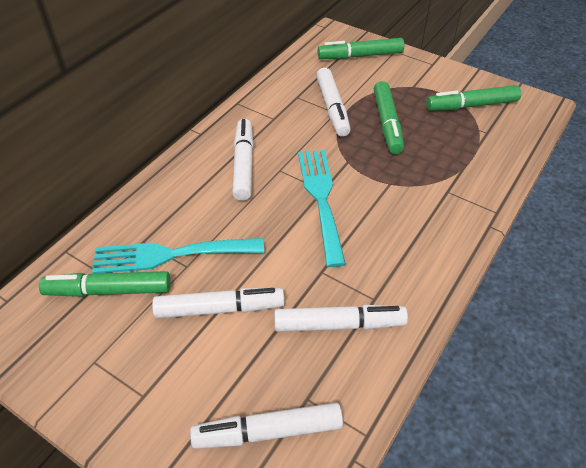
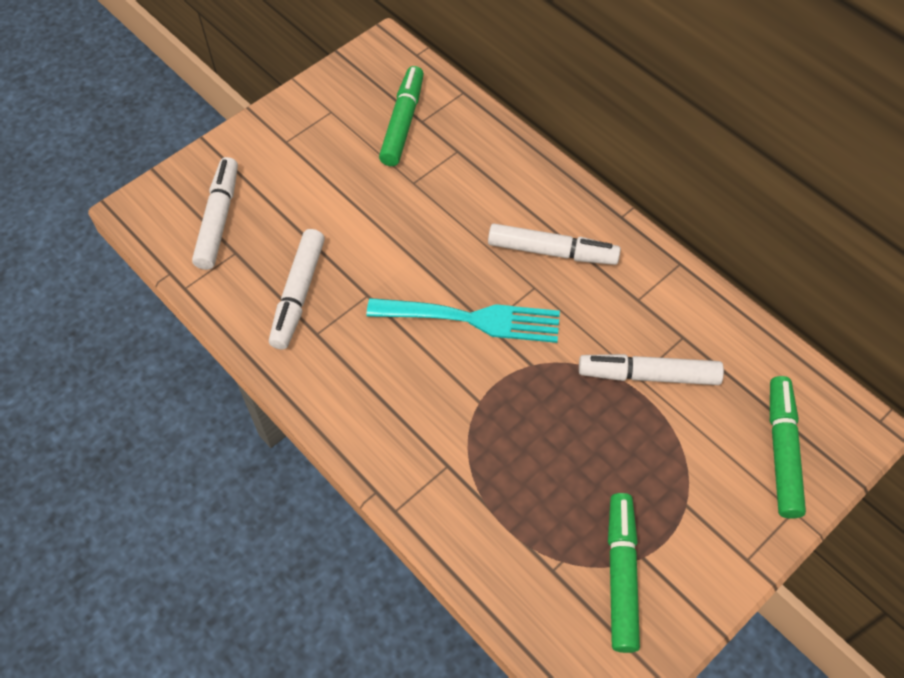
camera: 105 degrees right, 10 degrees up
turquoise fork [92,238,264,274] -> none
white marker [152,288,285,319] -> none
green marker [374,81,404,154] -> none

